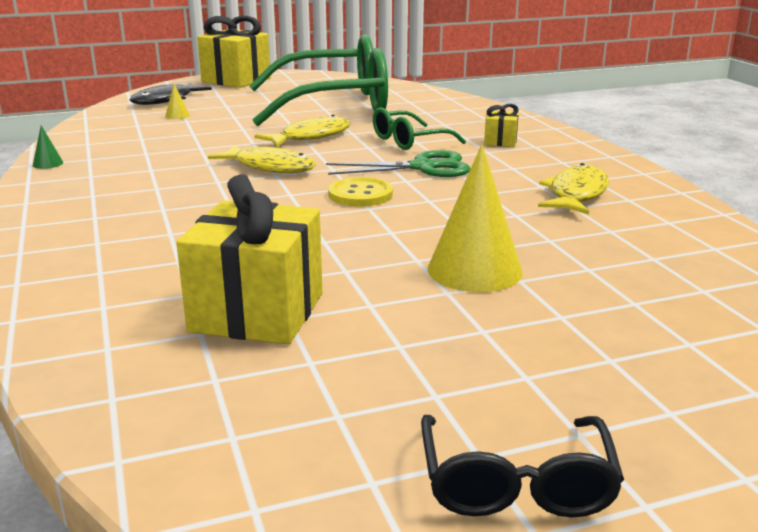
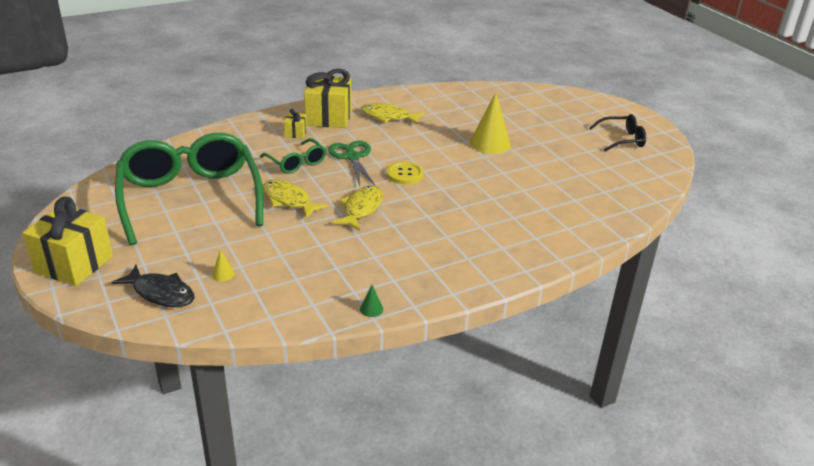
camera: 100 degrees left, 10 degrees up
yellow gift [176,174,322,344] -> yellow gift moved to [304,69,351,128]

